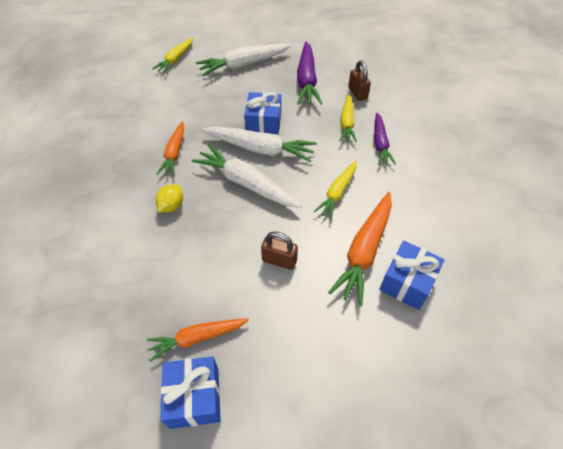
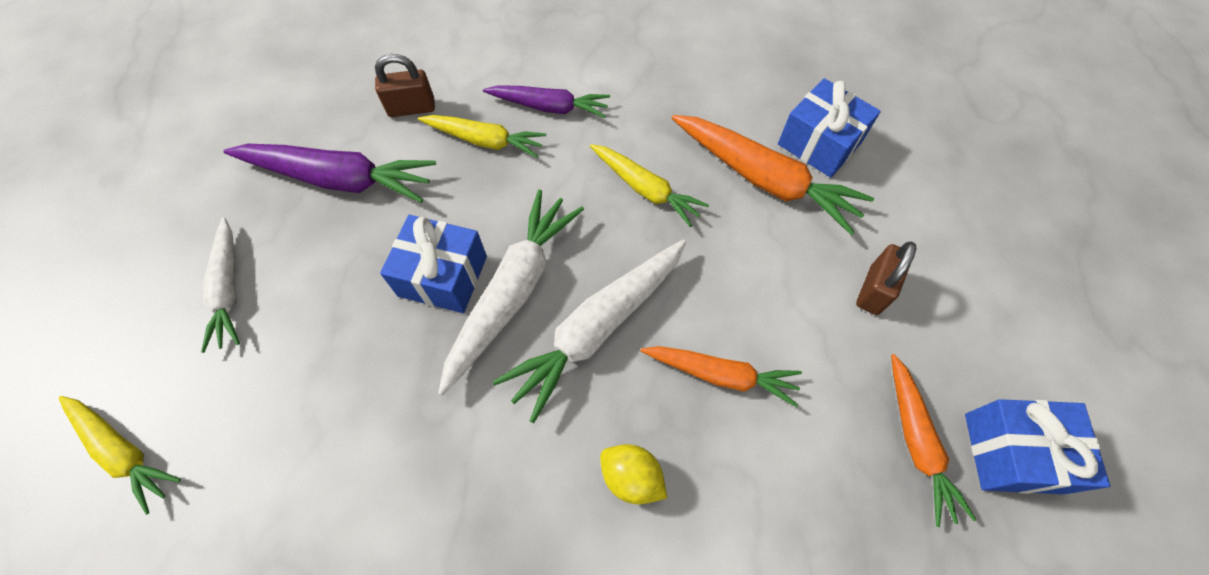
camera: 80 degrees left, 10 degrees up
orange carrot [157,121,184,176] -> orange carrot moved to [640,346,802,407]
white carrot [196,44,292,76] -> white carrot [201,217,240,353], size x0.64
brown padlock [261,231,298,270] -> brown padlock moved to [856,242,916,315]

